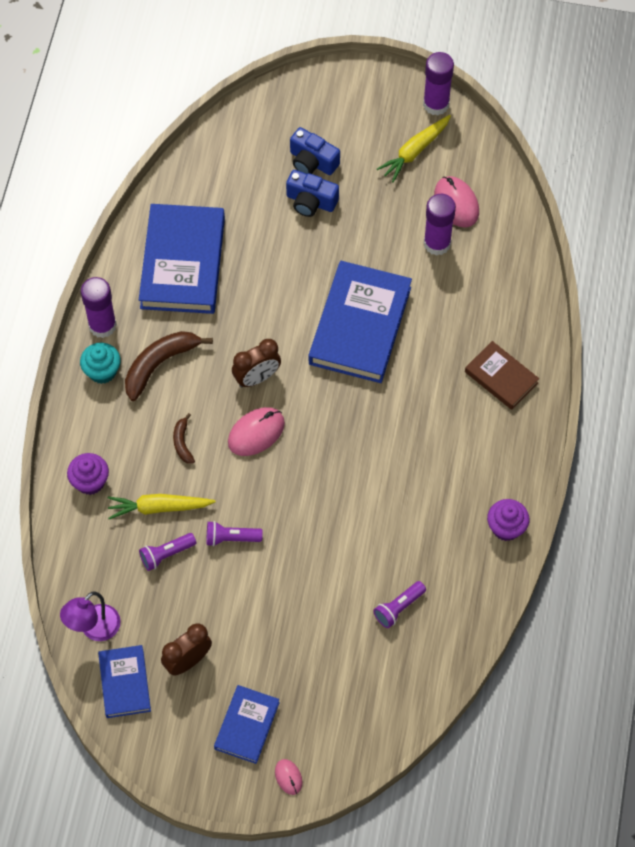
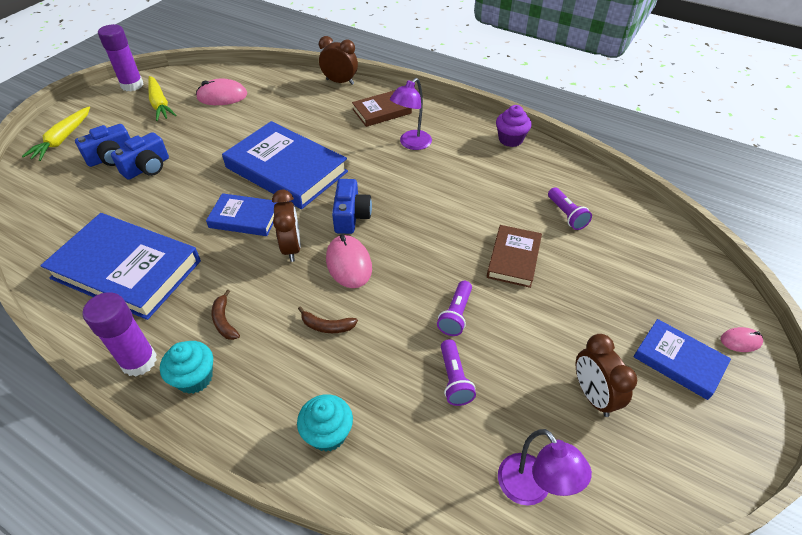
camera: 70 degrees left, 15 degrees down
purple cupcake [67,453,109,495] -> turquoise cupcake [297,394,353,452]
blue book [98,645,151,718] -> blue book moved to [206,193,276,236]
yellow carrot [107,494,215,519] -> yellow carrot moved to [22,107,90,161]
brown banana [125,331,213,401] -> brown banana [212,289,240,340], size x0.52
purple glue stick [424,194,456,256] -> none
none -> brown clock [319,36,358,85]
none -> blue camera [332,179,372,234]
none -> purple lamp [390,78,432,150]
none -> brown book [487,225,542,288]

